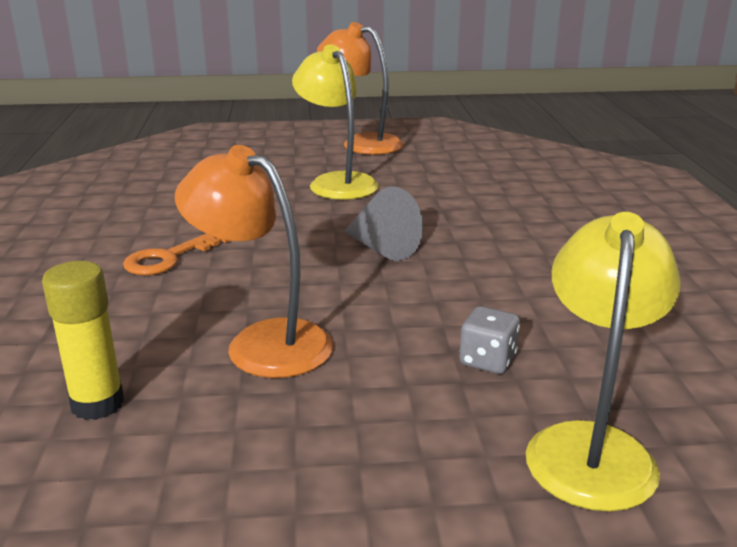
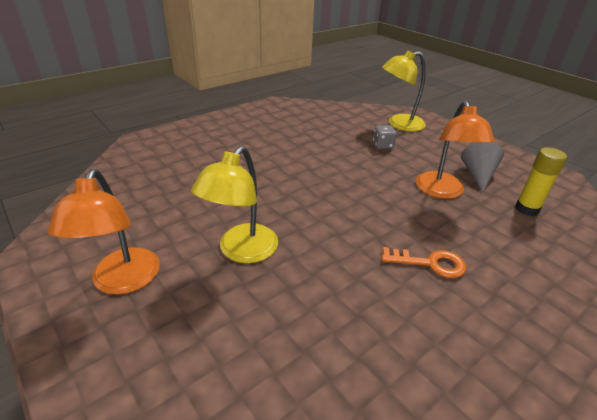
camera: 125 degrees left, 10 degrees up
grey cone [344,187,423,261] -> grey cone moved to [461,142,504,193]

